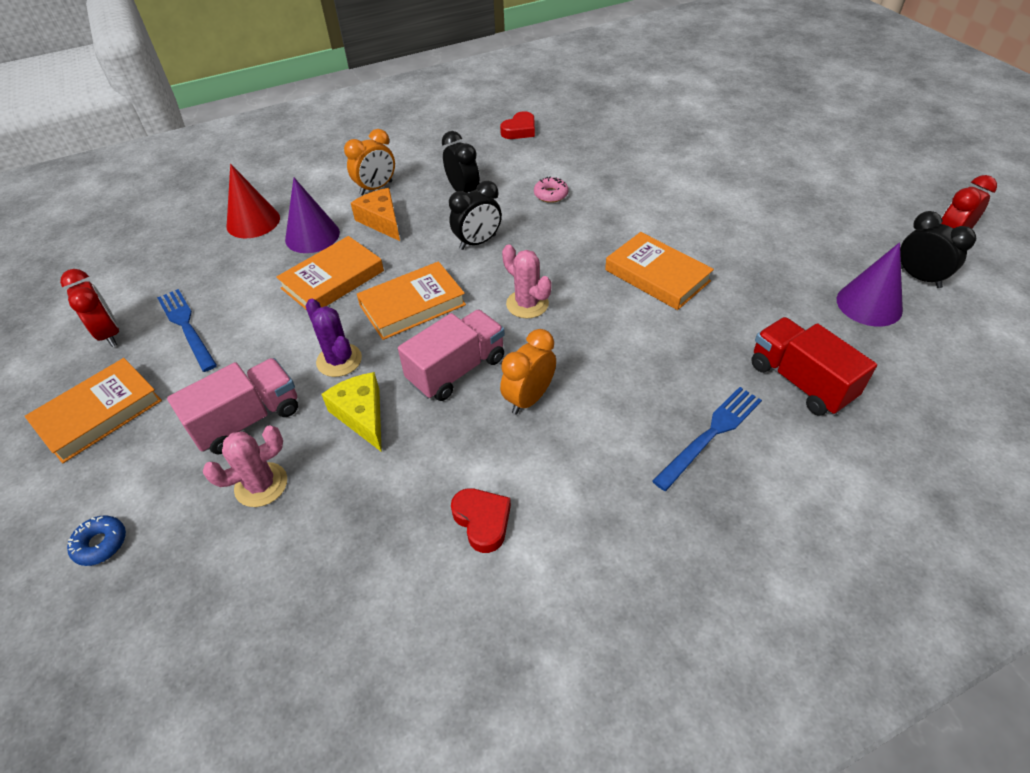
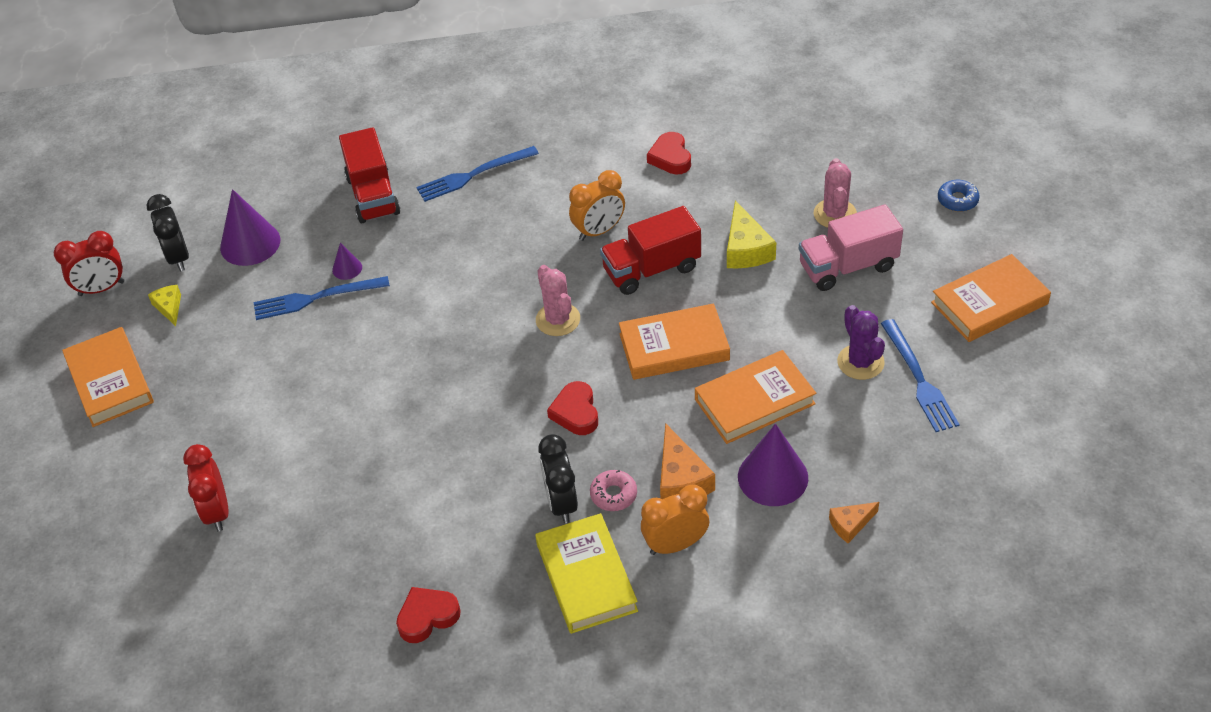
camera: 160 degrees left, 0 degrees up
red clock [60,269,119,347] -> red clock moved to [183,444,229,532]
pink cactus [203,425,287,507] -> pink cactus turned 75 degrees counterclockwise [814,158,857,228]
red cone [227,164,280,238] -> orange cheese [829,502,879,543]
purple cactus [306,299,362,377] -> purple cactus moved to [837,305,885,380]
pink truck [398,310,505,401] -> red truck [600,206,701,295]
black clock [449,181,502,250] -> red heart [547,381,598,435]
pink donut [534,177,569,203] -> pink donut moved to [590,470,637,511]
orange book [605,232,714,310] -> orange book moved to [62,327,154,427]
none -> yellow cheese [148,285,181,326]
none -> blue fork [254,276,390,320]
none -> purple cone [332,243,362,280]
none -> yellow book [535,513,638,634]

